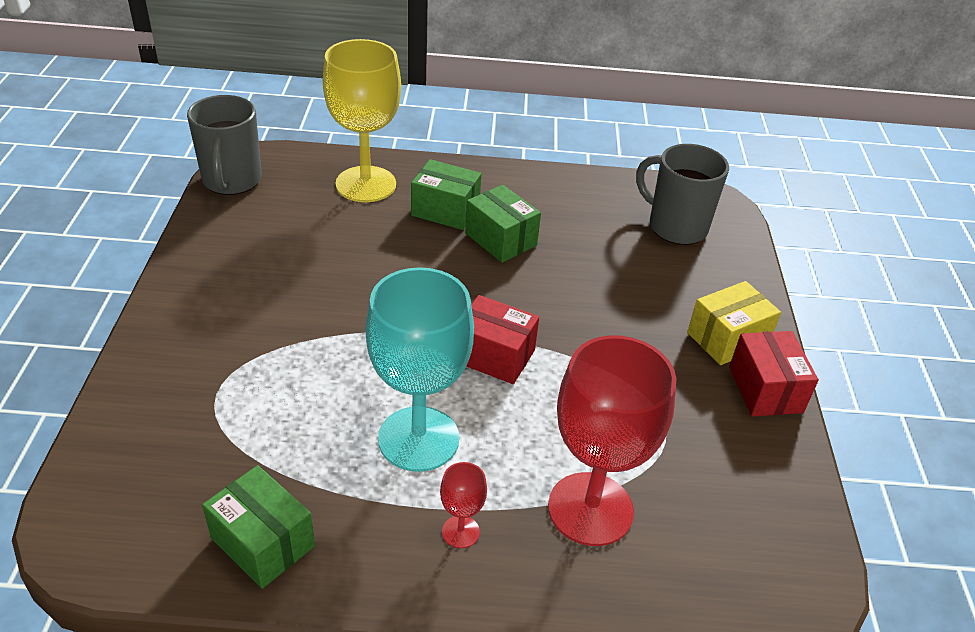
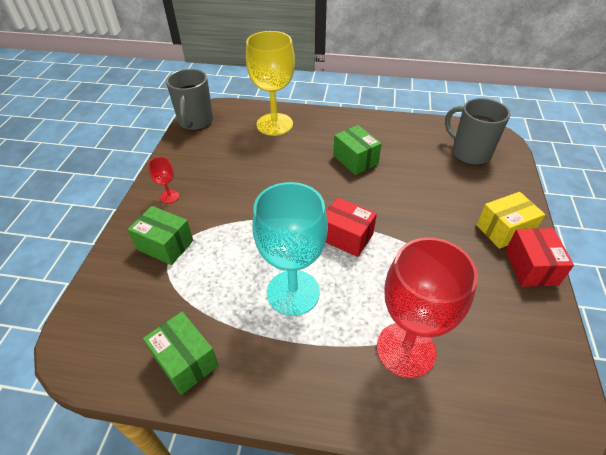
camera: 10 degrees right, 5 degrees up
green box [411,159,481,230] -> green box moved to [128,206,193,265]
red goblet [440,462,487,548] -> red goblet moved to [148,157,179,203]

